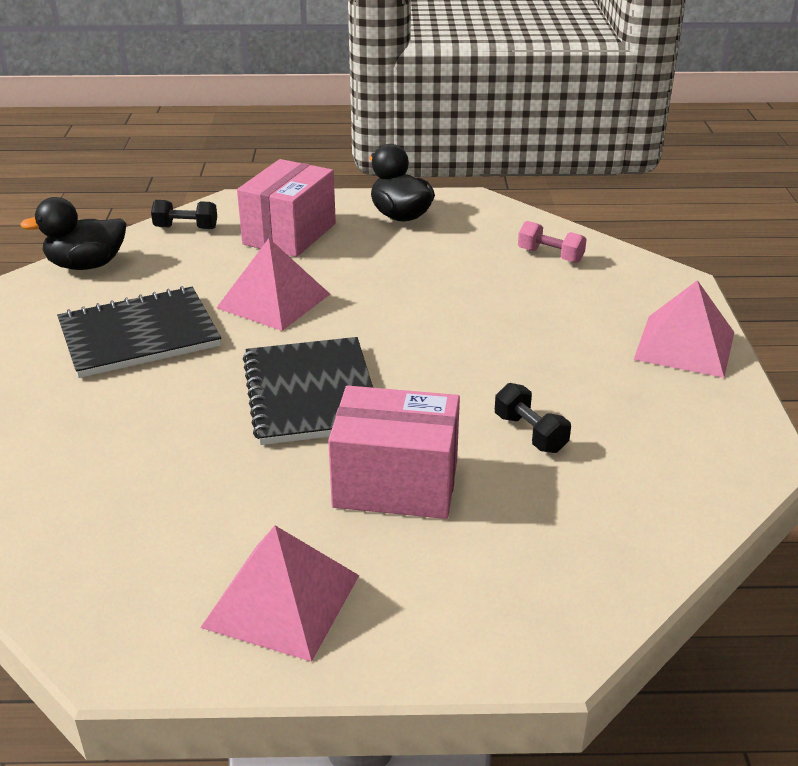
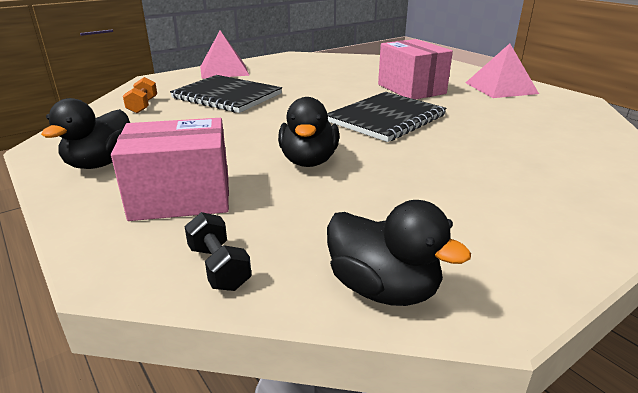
camera: 125 degrees left, 5 degrees down
black notebook [57,286,221,378] -> black notebook moved to [170,75,282,113]
pink pyramid [216,238,330,331] -> black duck [278,97,339,167]
black dumbbell [495,383,571,453] -> none
pink dumbbell [518,221,586,263] -> orange dumbbell [123,77,157,113]

